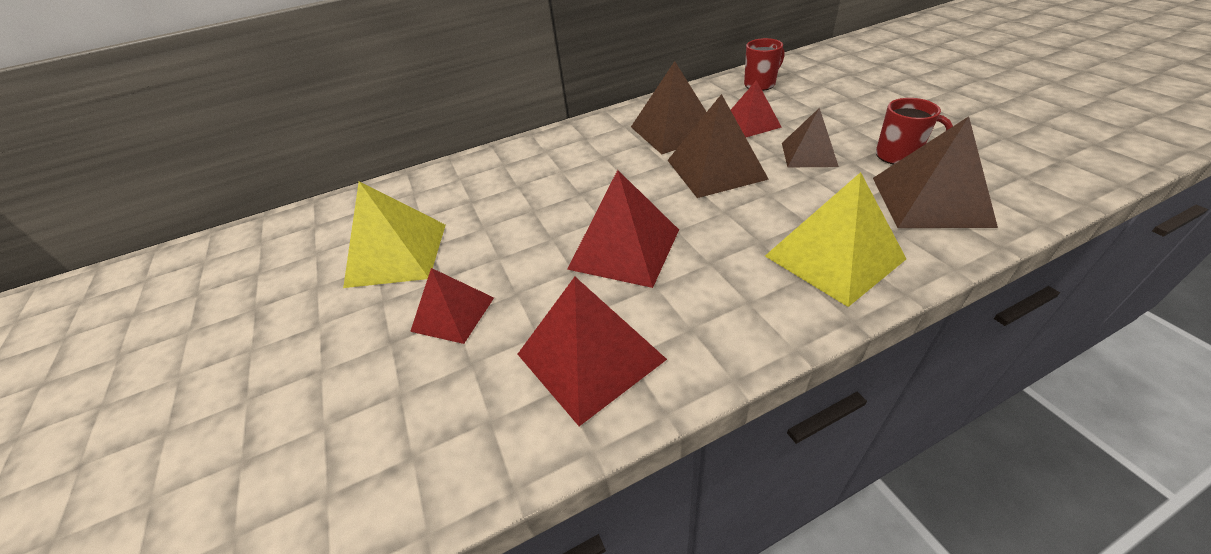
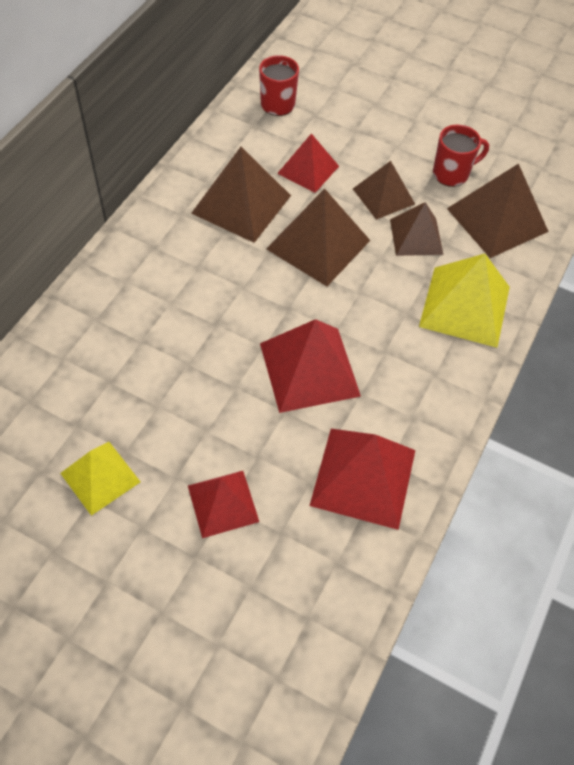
camera: 45 degrees left, 15 degrees up
yellow pyramid [343,182,446,288] -> yellow pyramid [60,442,140,516], size x0.64
none -> brown pyramid [390,202,443,256]

